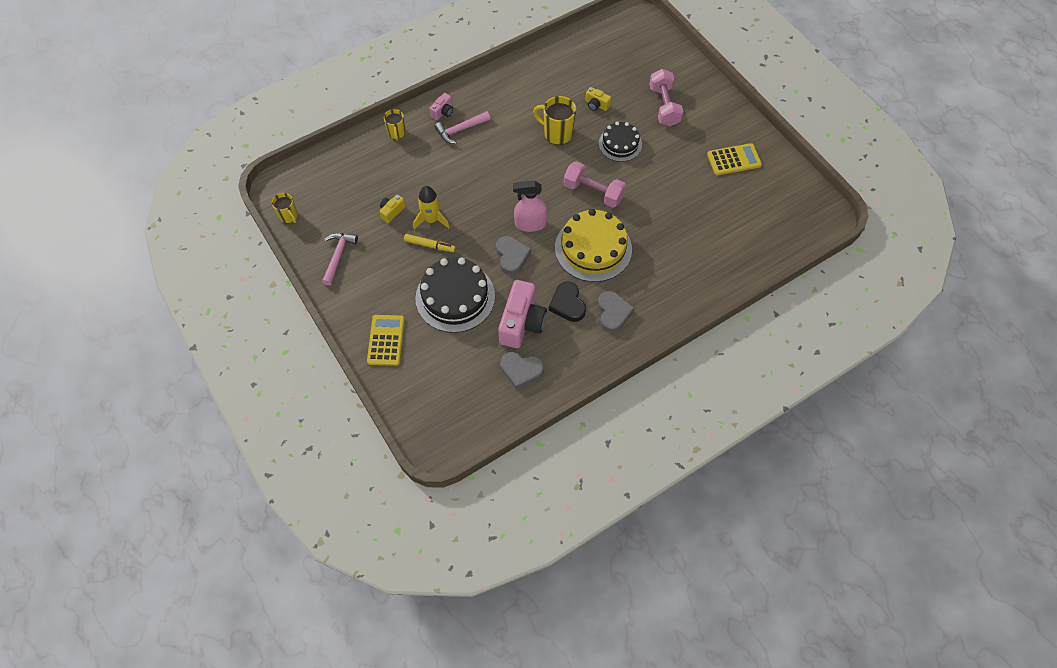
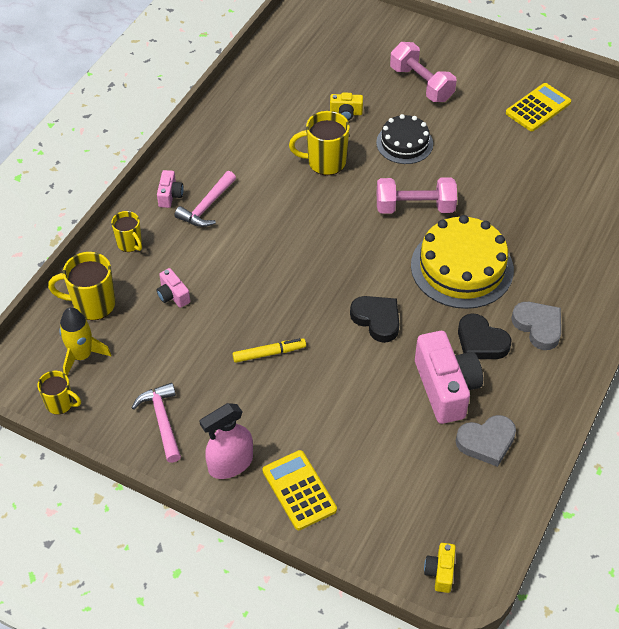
camera: 30 degrees left, 10 degrees down
yellow camera [380,194,405,223] -> yellow camera moved to [424,543,456,593]
yellow rocket [413,186,450,229] -> yellow rocket moved to [59,307,111,375]
black cake [415,257,495,333] -> none
grey heart [496,236,531,275] -> black heart [350,296,399,343]
pink spray bottle [513,181,548,232] -> pink spray bottle moved to [200,403,253,479]
none -> yellow mug [48,252,115,320]
none -> pink camera [156,268,190,308]

